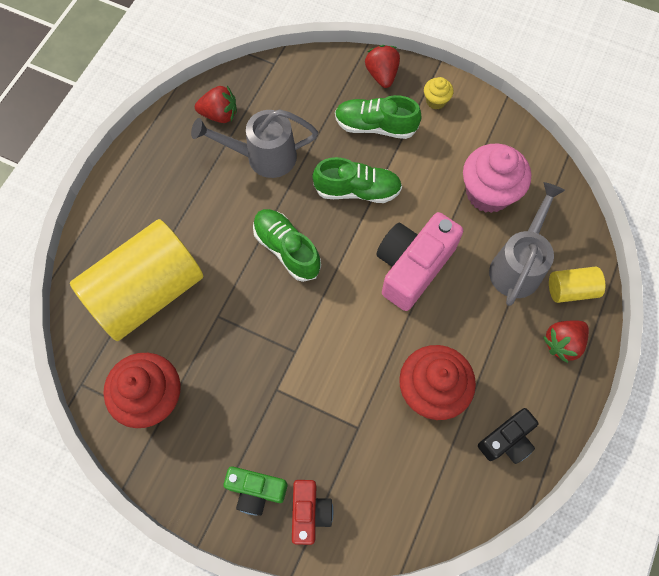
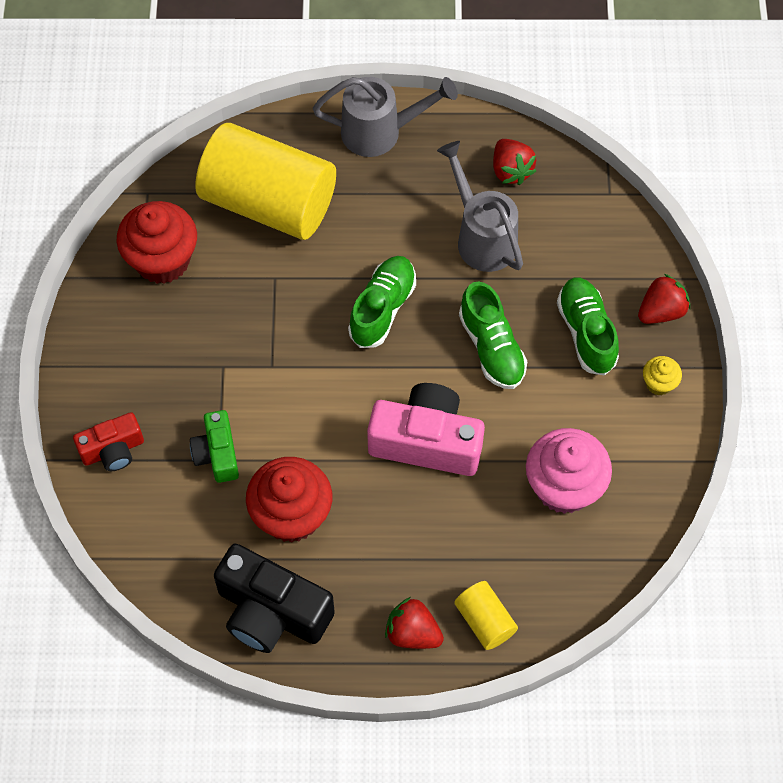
camera: 65 degrees right, 5 degrees down
green camera [224,466,287,516] -> green camera moved to [190,410,239,483]
black camera [478,408,539,464] -> black camera [214,543,335,653], size x1.72
grey watering can [489,182,565,306] -> grey watering can moved to [313,77,458,157]

